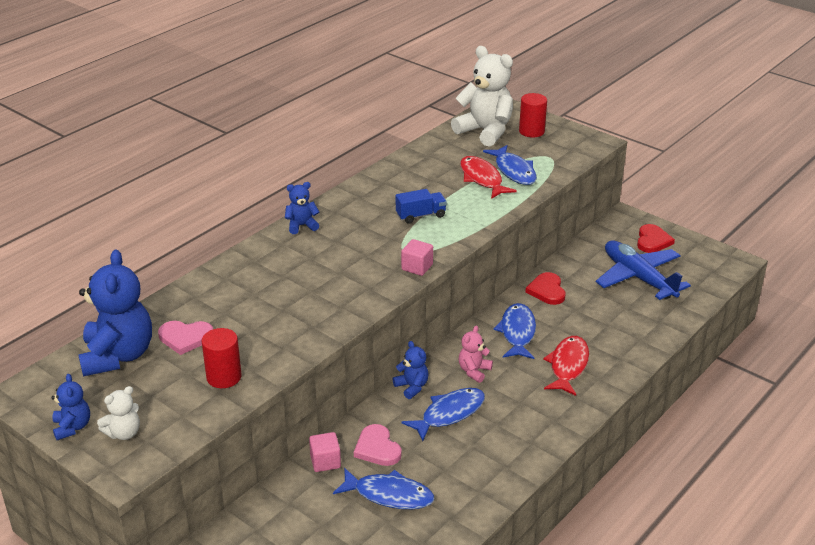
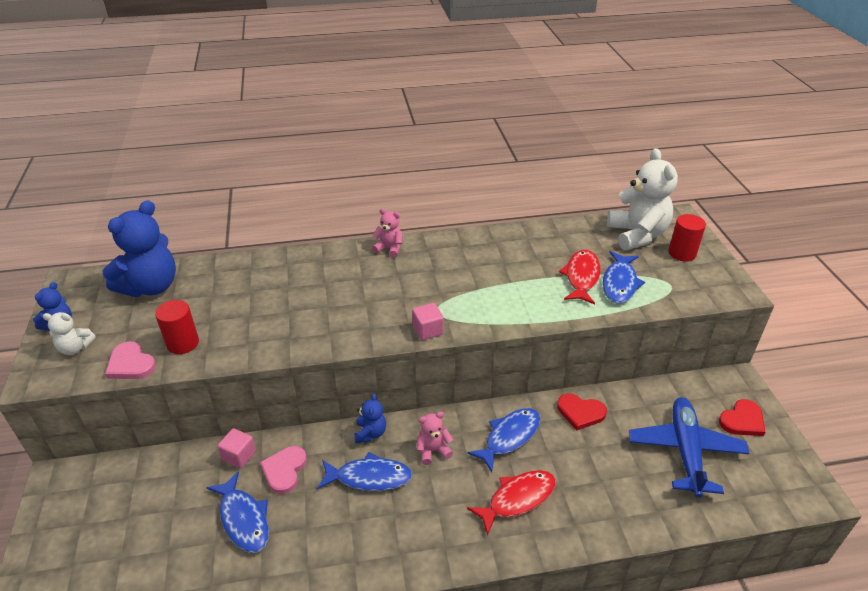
camera: 40 degrees right, 5 degrees up
pink heart [158,321,213,355] -> pink heart moved to [105,342,156,379]
blue teddy bear [285,182,319,234] -> pink teddy bear [372,208,402,258]
blue truck [396,189,447,224] -> none
red heart [525,272,566,305] -> red heart turned 105 degrees counterclockwise [557,393,607,430]

